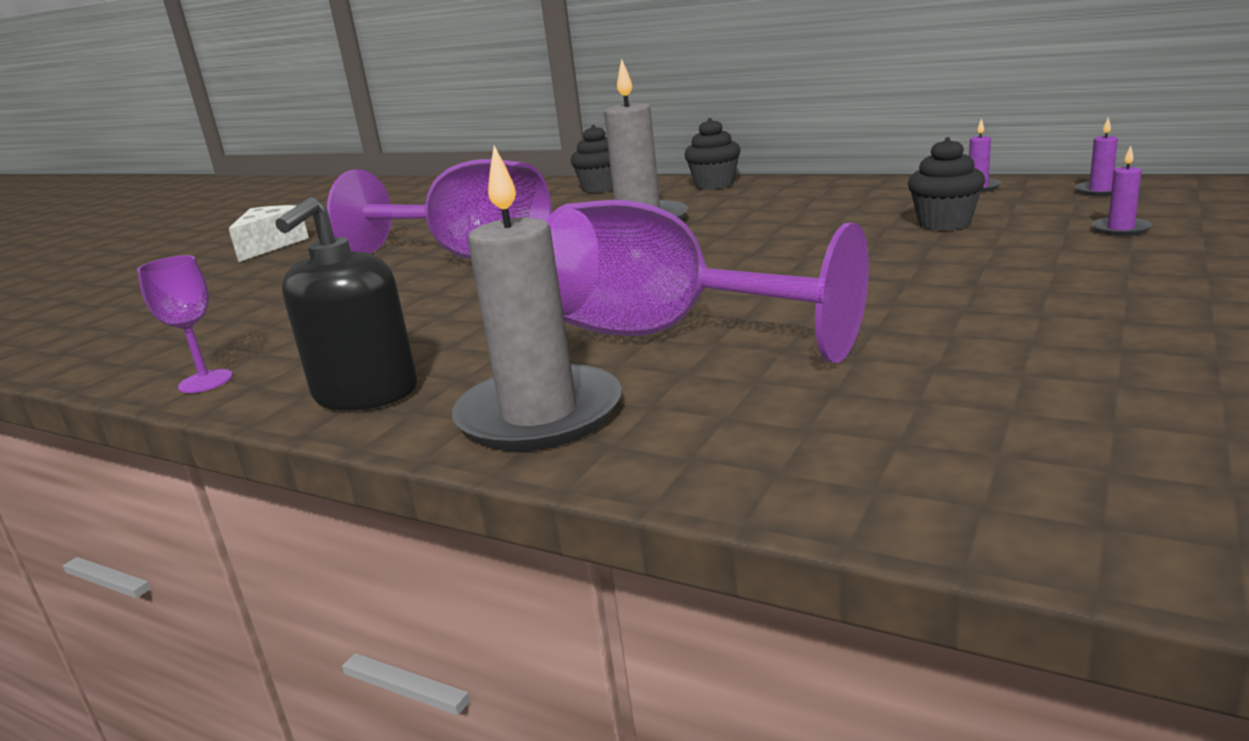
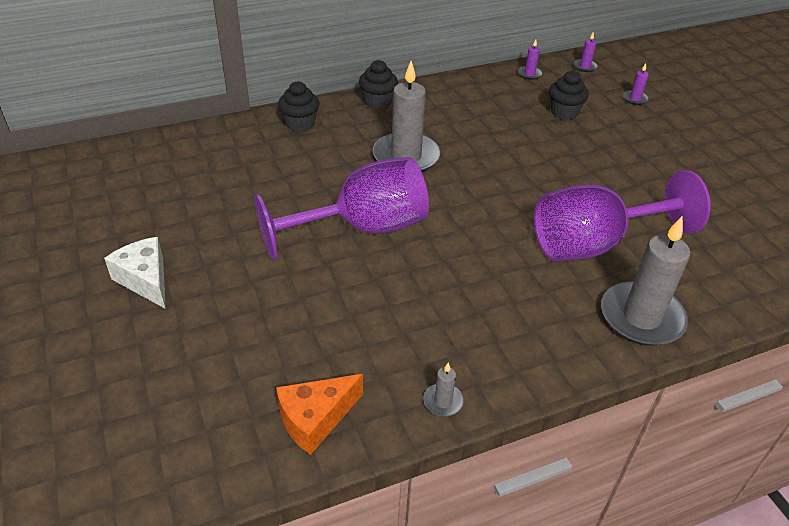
camera: 55 degrees left, 20 degrees up
purple goblet [137,255,233,393] -> grey candle [423,362,464,416]
black soap dispenser [275,197,418,410] -> none
none -> orange cheese [276,374,363,455]

